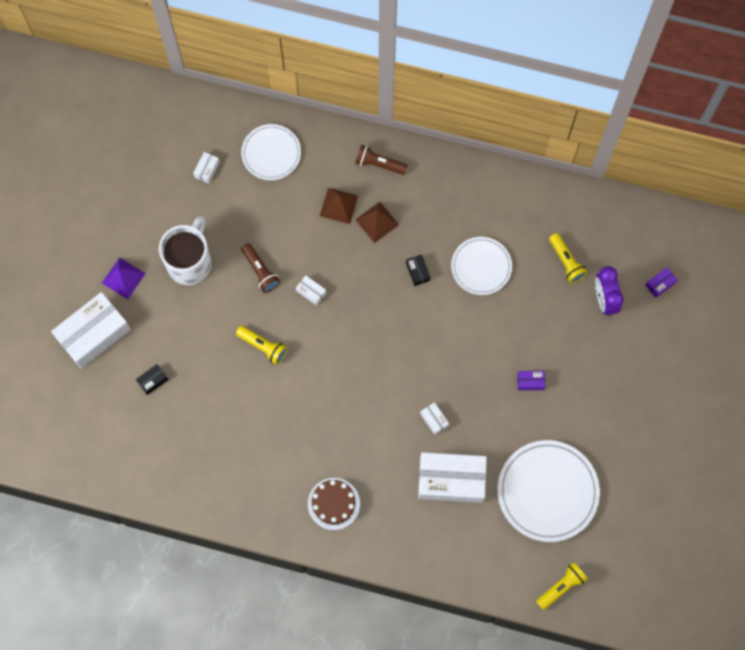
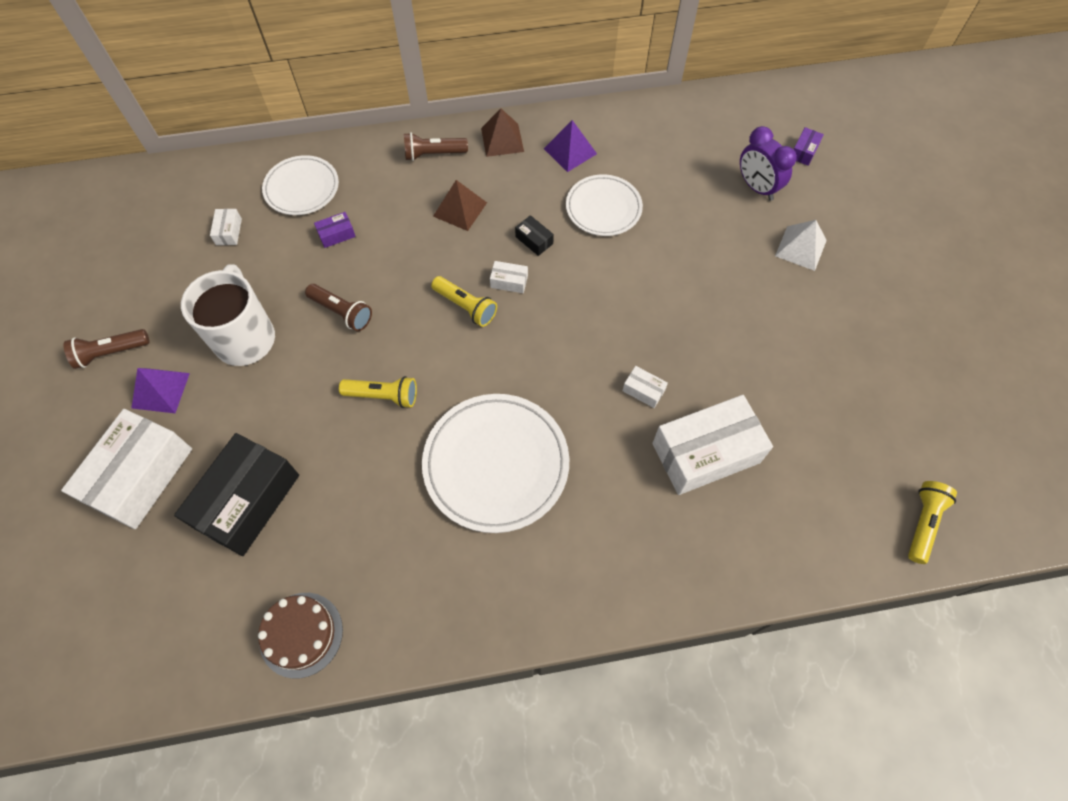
camera: 25 degrees left, 10 degrees down
black box [136,364,168,395] -> black box [174,433,299,556], size x2.43
white box [296,275,326,306] -> white box moved to [490,261,528,293]
brown cake [308,478,360,530] -> brown cake moved to [258,593,343,679]
brown pyramid [320,188,358,224] -> brown pyramid moved to [481,108,524,157]
white plate [498,440,600,542] -> white plate moved to [422,394,569,533]
purple box [517,371,545,390] -> purple box moved to [314,212,356,248]
yellow flashlight [549,233,588,284] -> yellow flashlight moved to [431,276,497,327]
none -> brown flashlight [64,329,150,369]
none -> purple pyramid [544,120,597,172]
none -> white pyramid [775,220,827,271]

